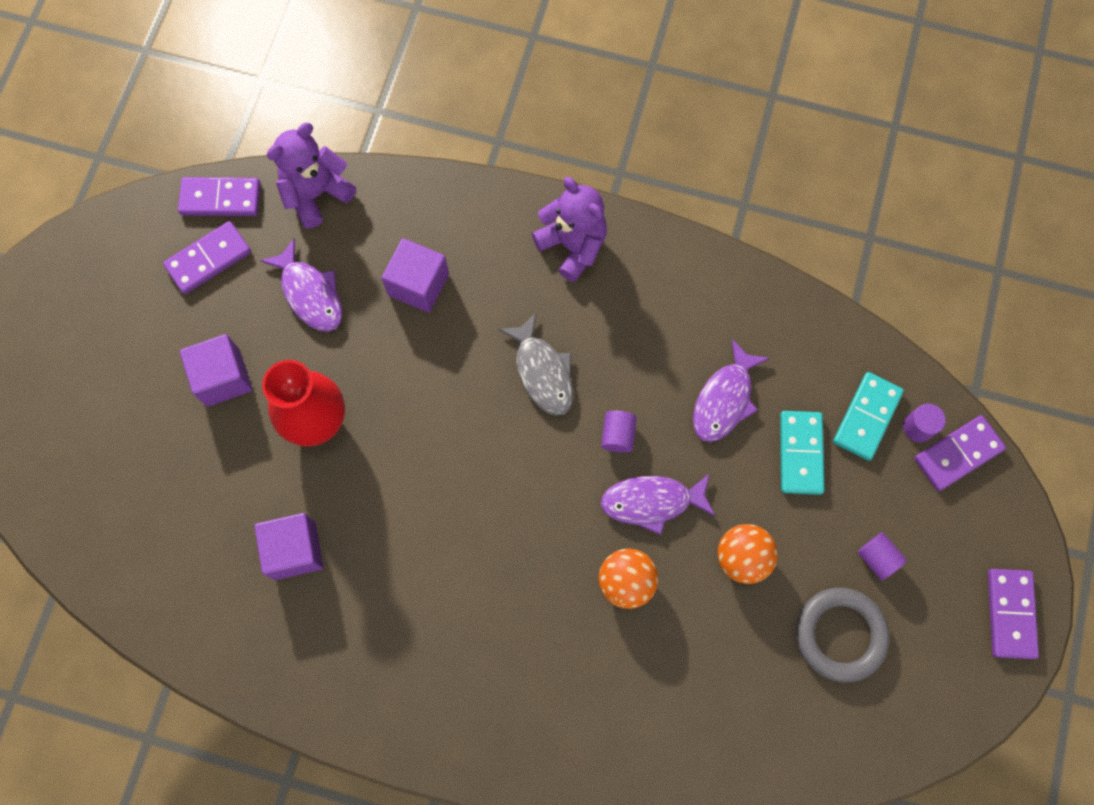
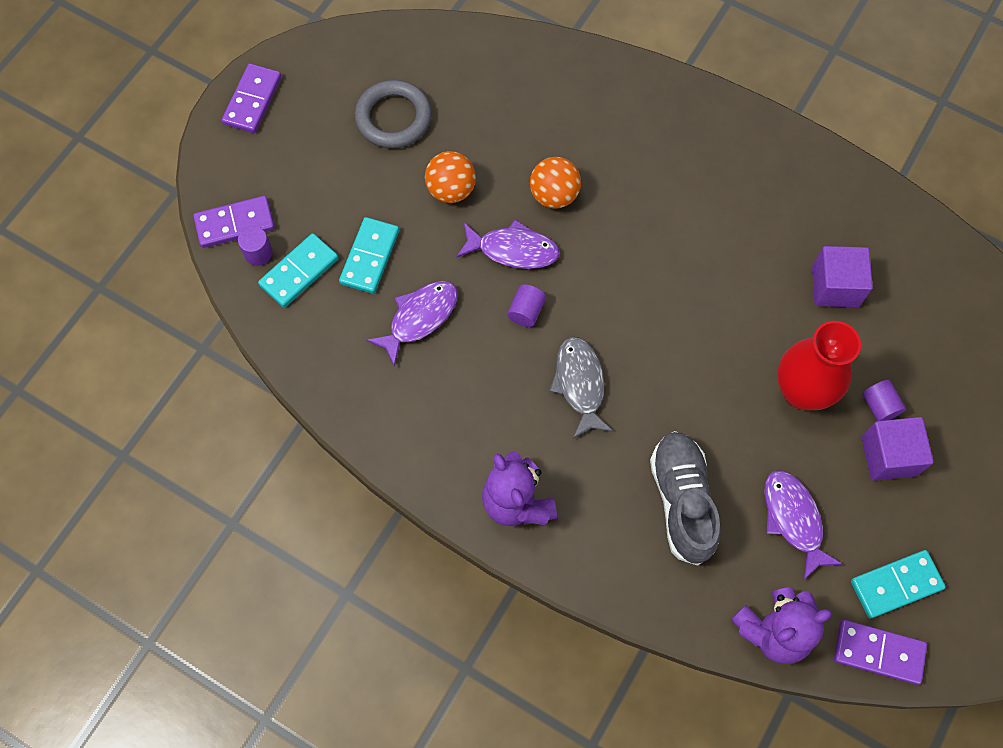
camera: 165 degrees left, 5 degrees down
purple domino [163,221,251,294] -> turquoise domino [851,550,946,618]
purple cube [381,238,449,313] -> grey shoe [650,431,721,566]
purple cylinder [858,532,907,580] -> purple cylinder moved to [862,380,906,421]

